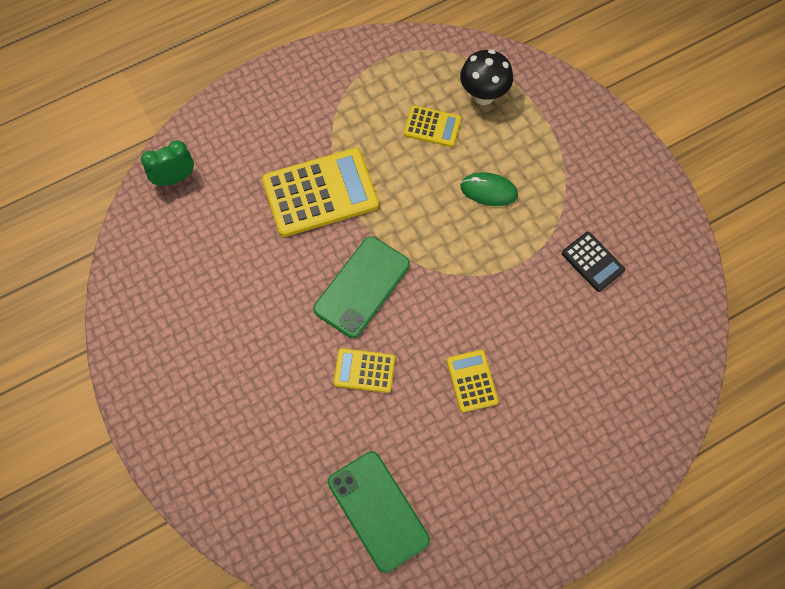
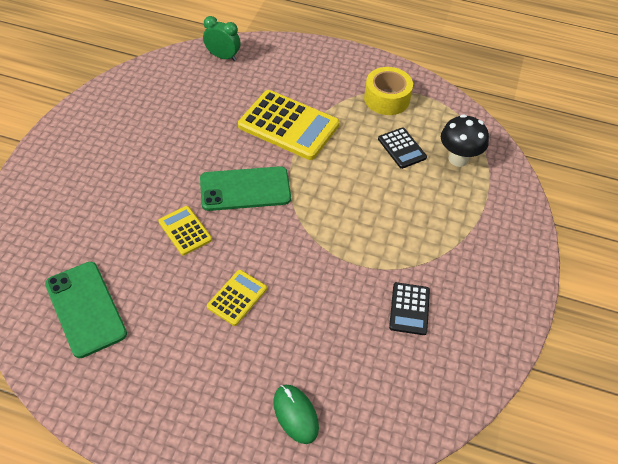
camera: 45 degrees right, 15 degrees down
green phone [328,451,430,573] -> green phone turned 45 degrees counterclockwise [45,262,127,358]
yellow calculator [404,105,461,147] -> black calculator [378,128,427,169]
green mouse [461,172,518,206] -> green mouse moved to [273,385,319,444]
none -> yellow tape [364,67,413,115]

